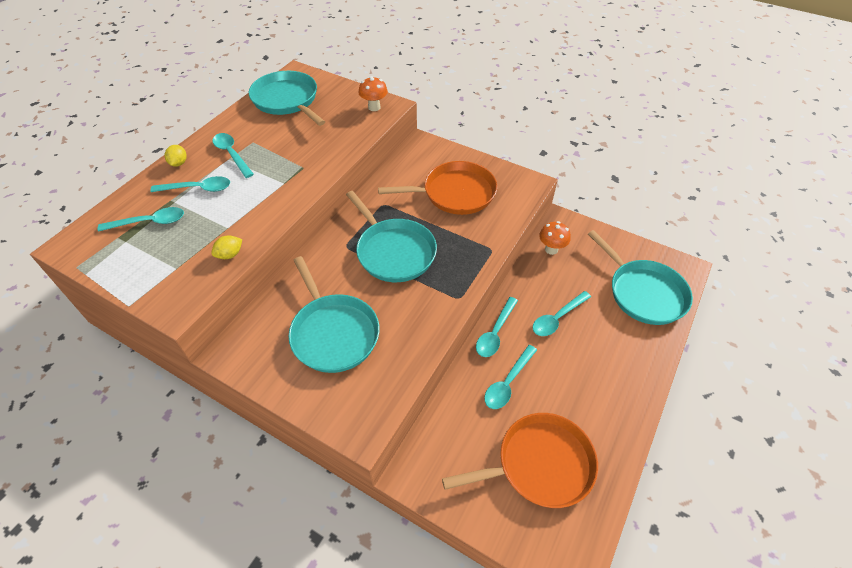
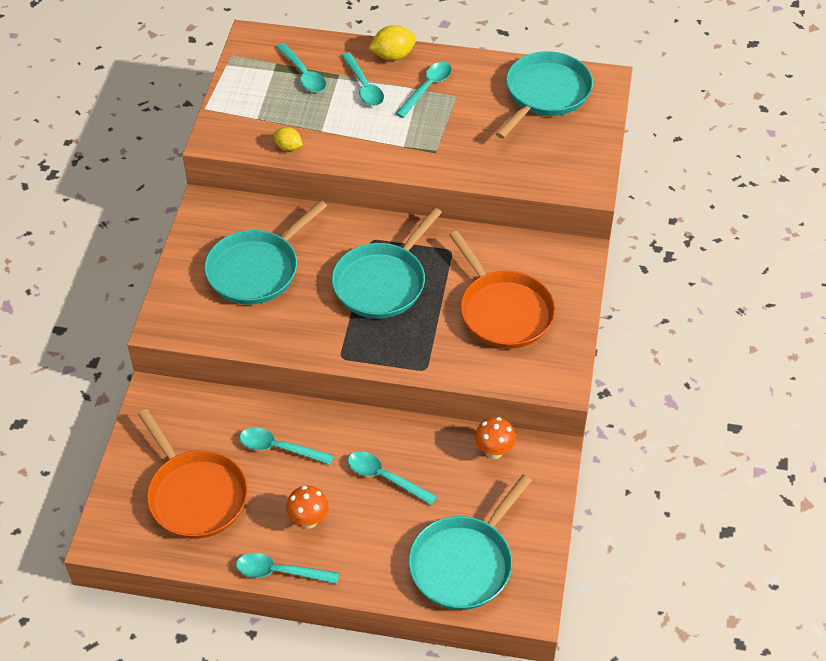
camera: 70 degrees right, 0 degrees up
yellow lemon [165,145,187,167] -> yellow lemon [368,25,416,60], size x1.56
orange mushroom [359,76,388,111] -> orange mushroom moved to [286,486,329,529]
turquoise spoon [476,297,518,357] -> turquoise spoon moved to [236,553,339,584]

